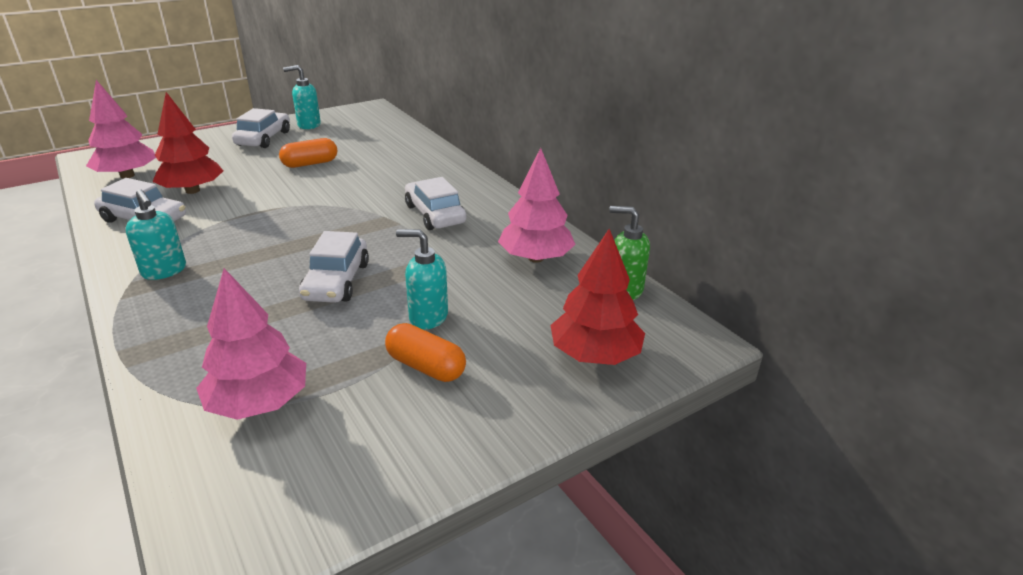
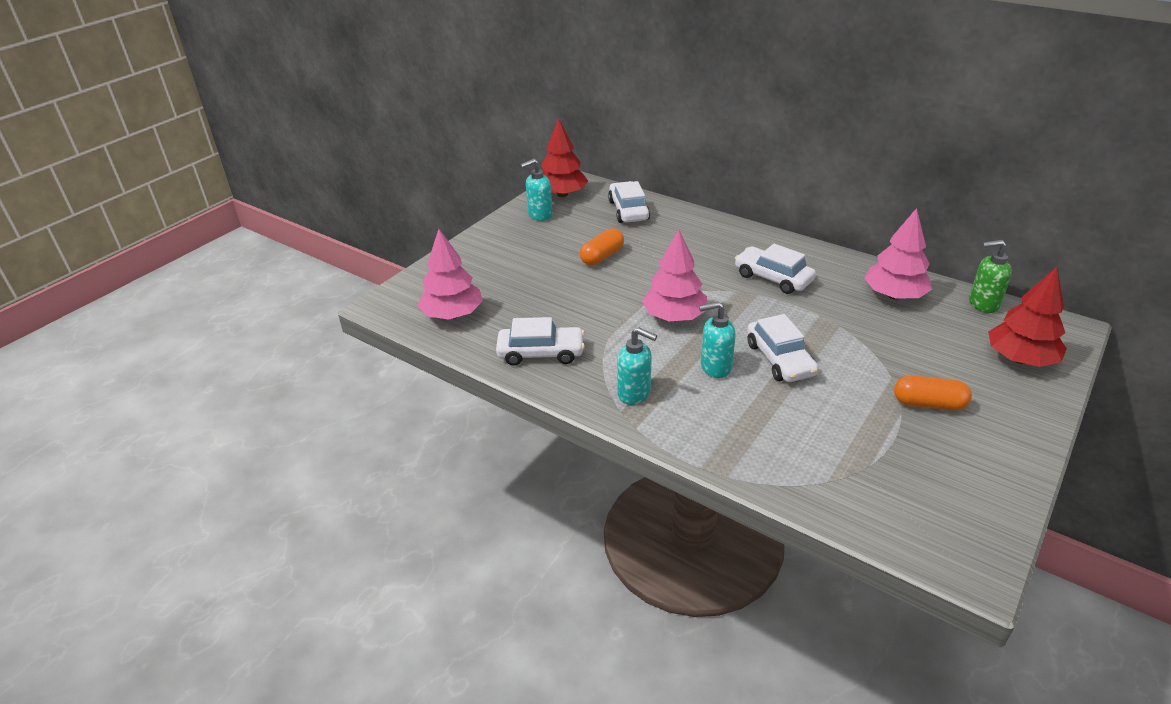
camera: 20 degrees left, 5 degrees up
red tree [152,92,223,194] -> red tree moved to [541,118,588,197]
pink tree [196,268,306,420] -> pink tree moved to [642,230,707,321]
white car [232,108,290,148] -> white car moved to [608,181,650,223]
turquoise soap dispenser [396,229,448,330] -> turquoise soap dispenser moved to [699,301,735,378]

